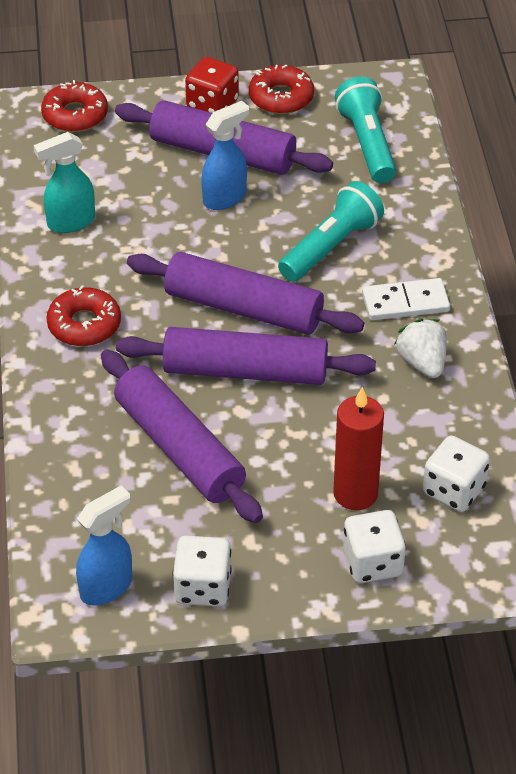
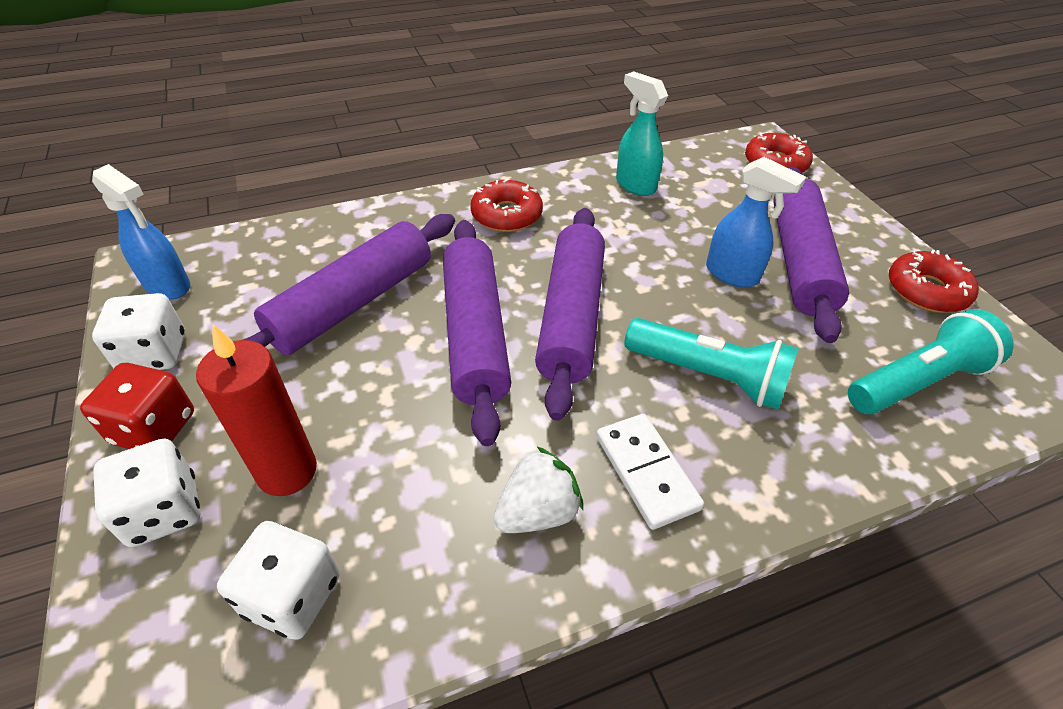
camera: 75 degrees right, 0 degrees up
red dice [185,57,239,113] -> red dice moved to [80,363,194,449]

